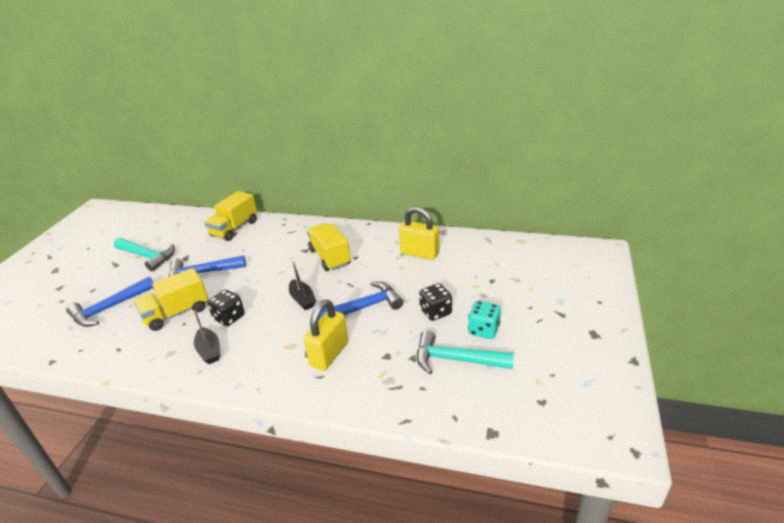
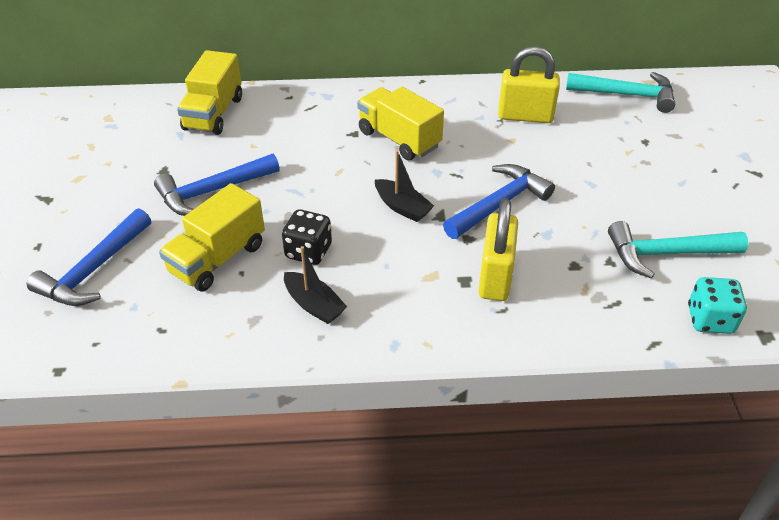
camera: 20 degrees left, 10 degrees up
turquoise hammer [114,238,175,271] -> turquoise hammer moved to [566,72,675,113]
black dice [419,283,452,321] -> none
turquoise dice [468,301,501,339] -> turquoise dice moved to [688,277,747,334]

